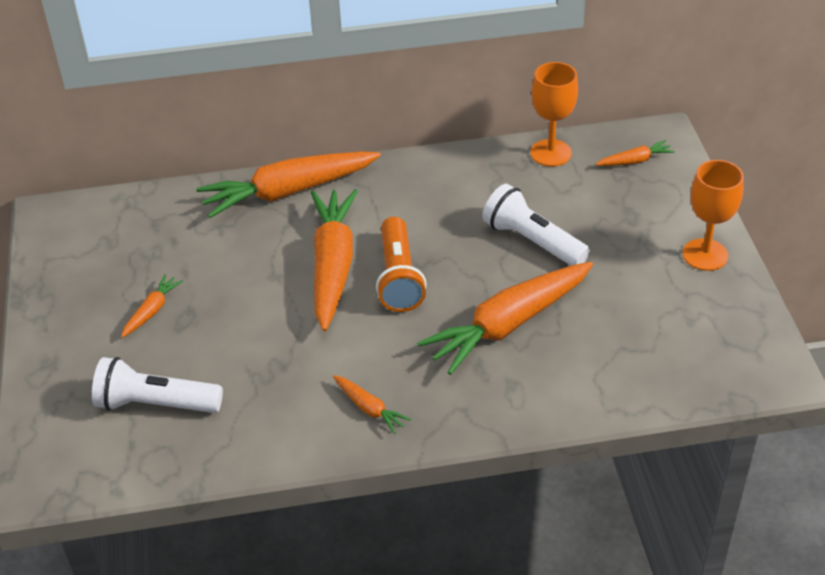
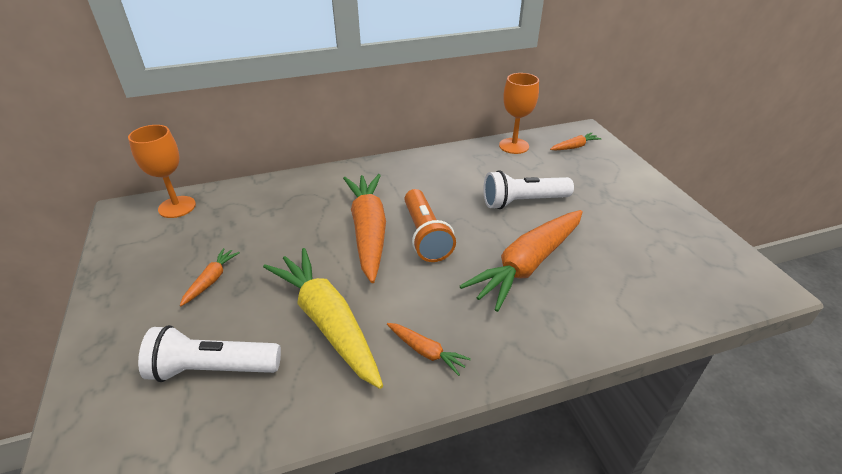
camera: 10 degrees left, 5 degrees down
orange carrot [196,152,381,218] -> none
white flashlight [482,184,590,266] -> white flashlight turned 45 degrees counterclockwise [483,170,574,209]
orange goblet [683,160,744,271] -> orange goblet moved to [128,125,196,218]
none -> yellow carrot [263,248,383,389]

